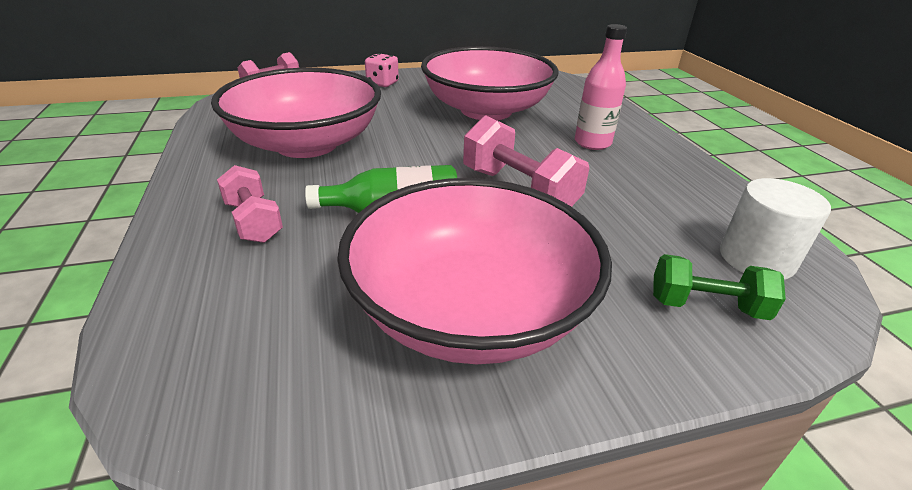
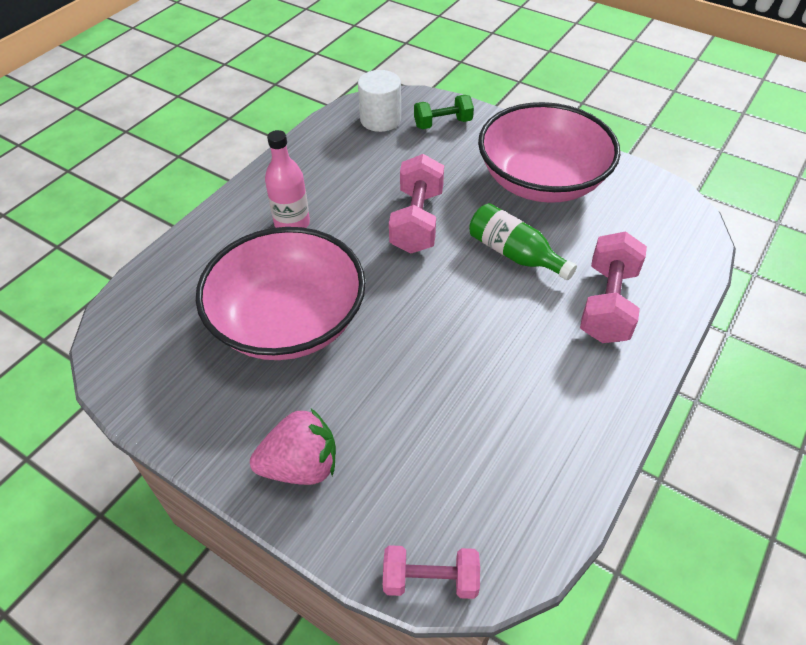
camera: 130 degrees left, 15 degrees up
pink bowl [211,68,381,158] -> none
pink dumbbell [217,165,283,243] -> pink dumbbell [580,232,647,343], size x1.54
pink dice [365,53,399,87] -> pink strawberry [250,409,336,485]
green dumbbell [653,254,786,320] -> green dumbbell turned 75 degrees counterclockwise [414,95,474,129]

